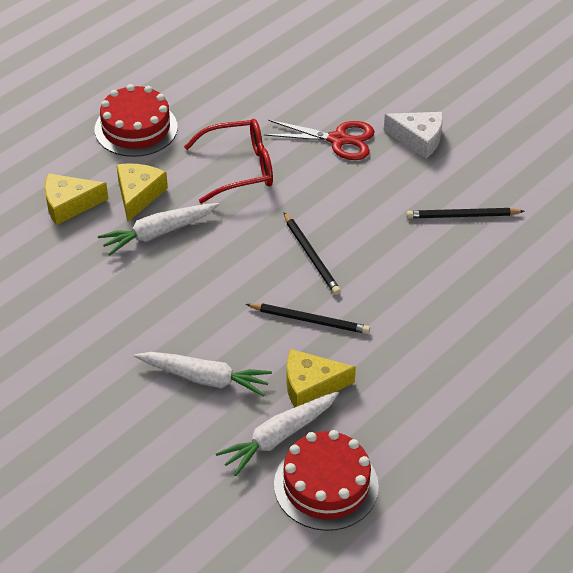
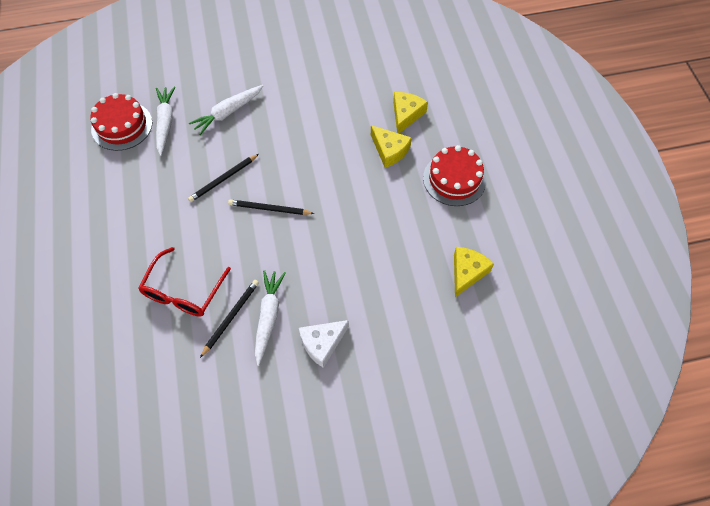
camera: 125 degrees right, 15 degrees up
white carrot [98,203,219,256] -> white carrot moved to [255,270,286,366]
red glasses [184,119,273,203] -> red glasses moved to [138,247,231,317]
red scissors [264,120,375,160] -> none
yellow cheese [286,349,356,407] -> yellow cheese moved to [454,247,494,297]

